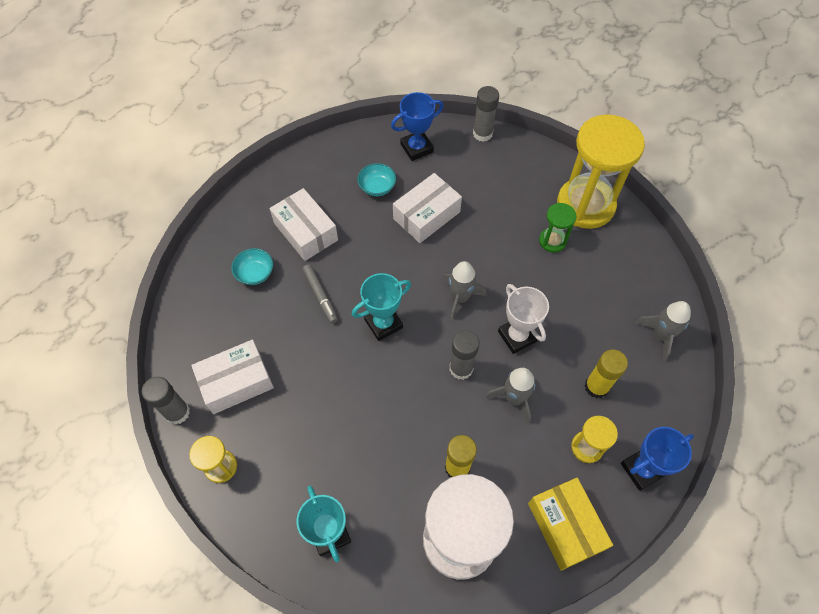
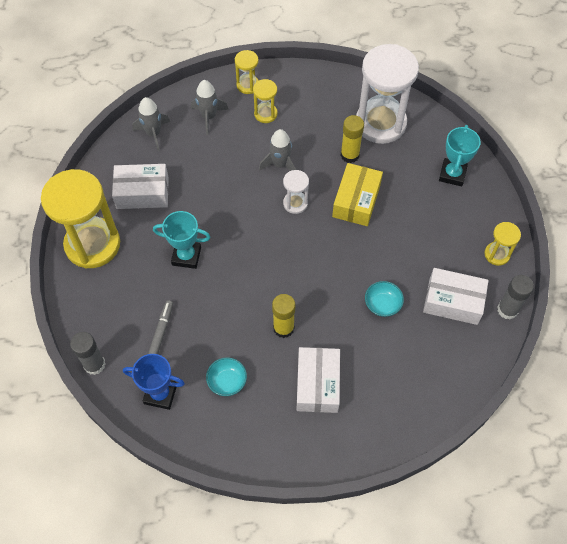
camera: 140 degrees left, 0 degrees up
turquoise bowl [231,248,273,285] -> turquoise bowl moved to [365,281,404,317]
grey marker [302,264,338,324] -> grey marker moved to [148,300,173,354]
turquoise trophy [352,273,411,341] -> turquoise trophy moved to [153,211,211,269]
white box [393,173,462,243] -> white box moved to [112,164,169,209]
grey rocket [443,261,486,320] -> grey rocket moved to [191,80,229,135]
grey glue stick [449,330,479,380] -> white hourglass [283,170,309,214]
white trophy [498,284,549,354] -> none
yellow box [528,478,613,571] -> yellow box moved to [332,163,383,226]
green hourglass [539,203,577,253] -> none
yellow glue stick [585,350,628,398] -> yellow glue stick moved to [272,294,295,338]
blue trophy [621,427,694,491] -> yellow hourglass [235,50,259,94]

